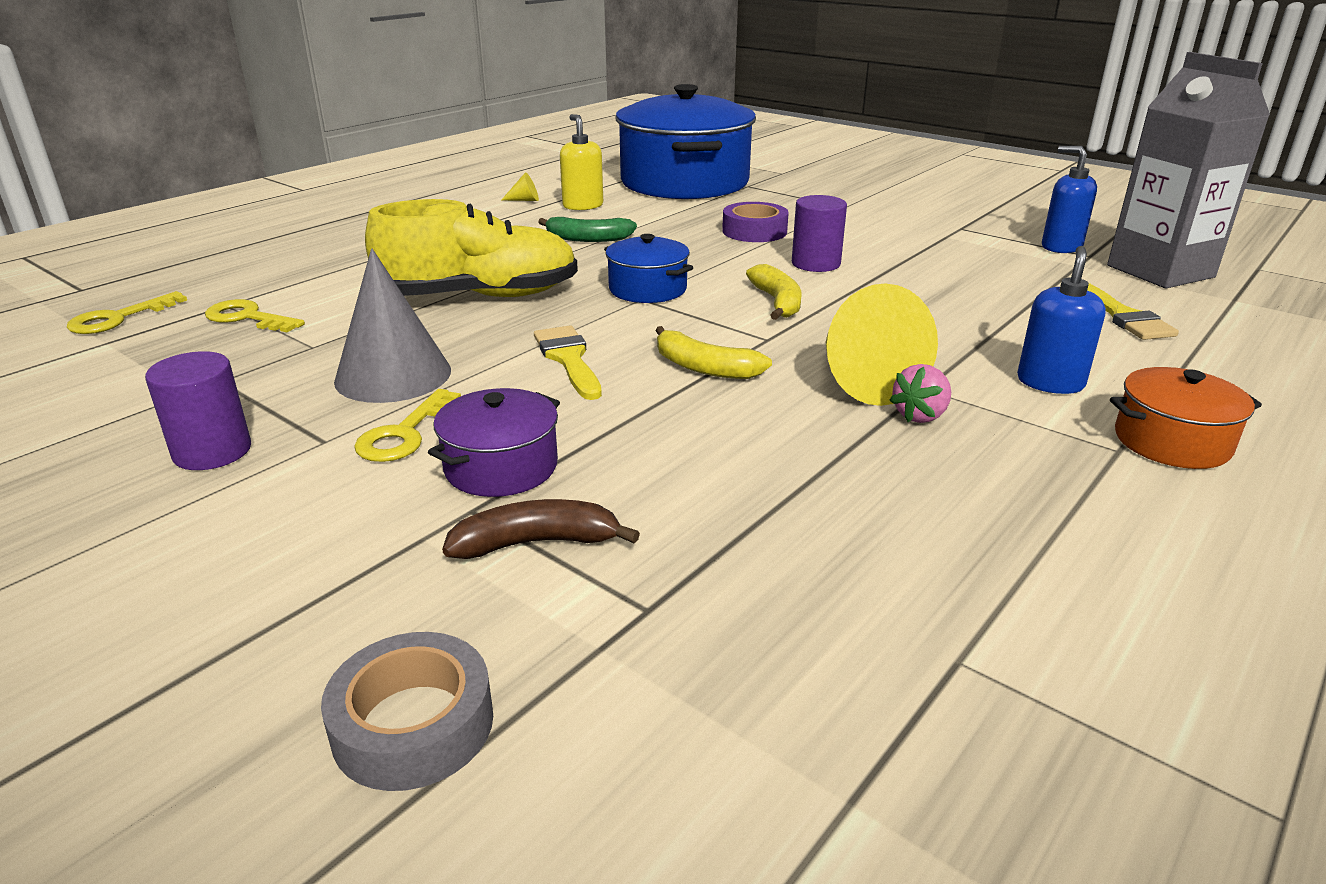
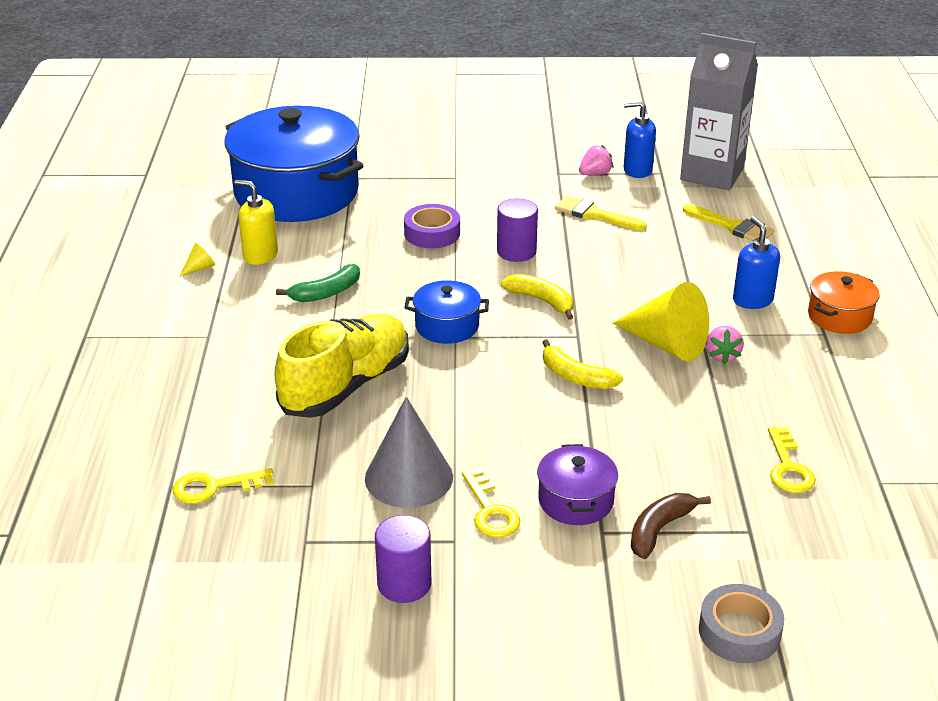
camera: 40 degrees left, 5 degrees up
yellow key [67,291,187,334] -> yellow key moved to [768,427,815,493]
yellow brush [534,325,602,400] -> yellow brush moved to [555,196,647,230]
yellow banana [655,326,772,379] -> yellow banana turned 45 degrees clockwise [542,339,623,389]
none -> pink strawberry [579,145,613,175]

